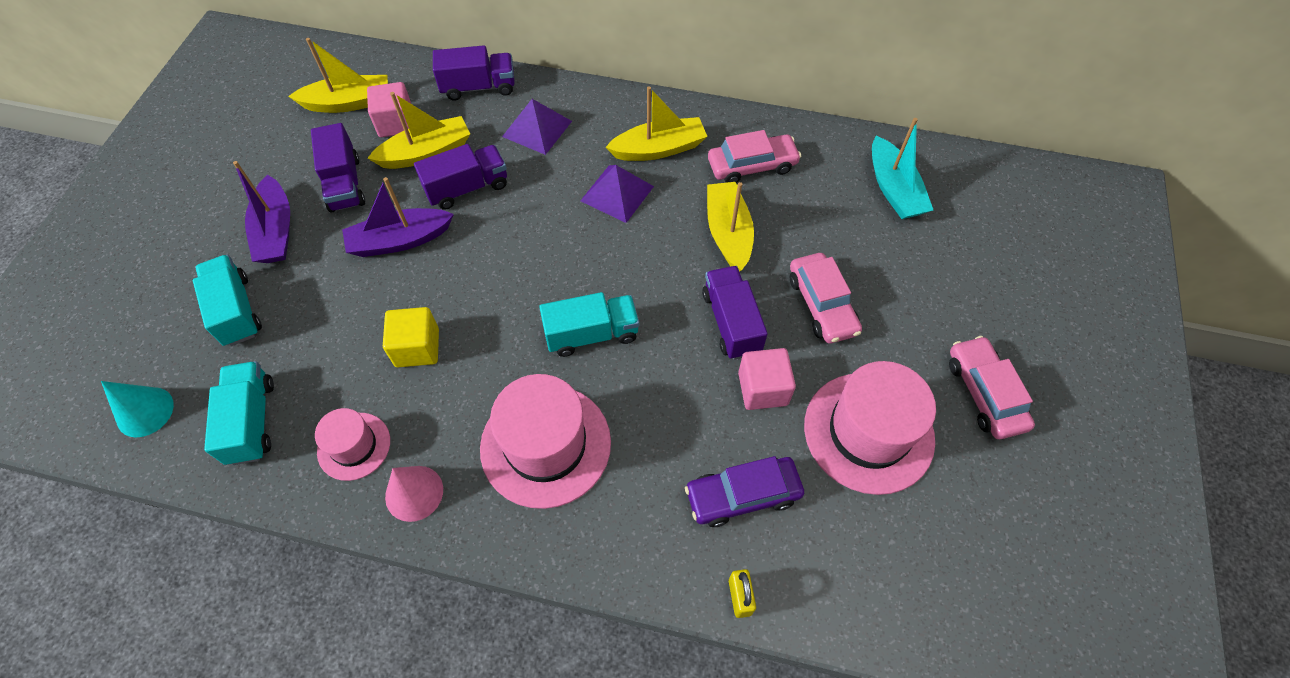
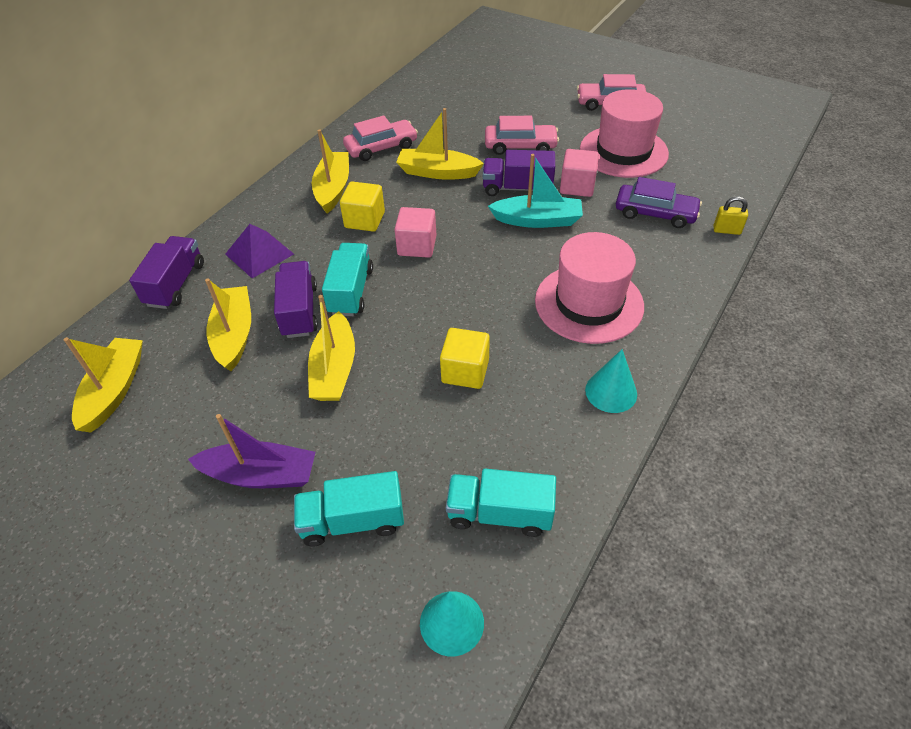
camera: 70 degrees left, 10 degrees down
purple truck [311,123,365,213] -> none
pink hat [315,408,390,481] -> none
purple boat [342,177,454,257] -> yellow boat [308,295,355,401]
pink cube [367,82,411,137] -> pink cube moved to [394,207,436,258]
pink cone [385,466,443,522] -> turquoise cone [585,349,637,413]
turquoise truck [539,292,639,357] -> turquoise truck moved to [322,243,373,316]
purple pyramid [580,165,654,223] -> yellow cube [340,182,385,232]
purple car [685,456,804,527] -> purple car turned 75 degrees counterclockwise [616,177,702,228]
pink car [708,130,801,183] -> pink car turned 60 degrees clockwise [343,115,418,161]
turquoise boat [872,118,933,219] -> turquoise boat moved to [488,154,583,228]

